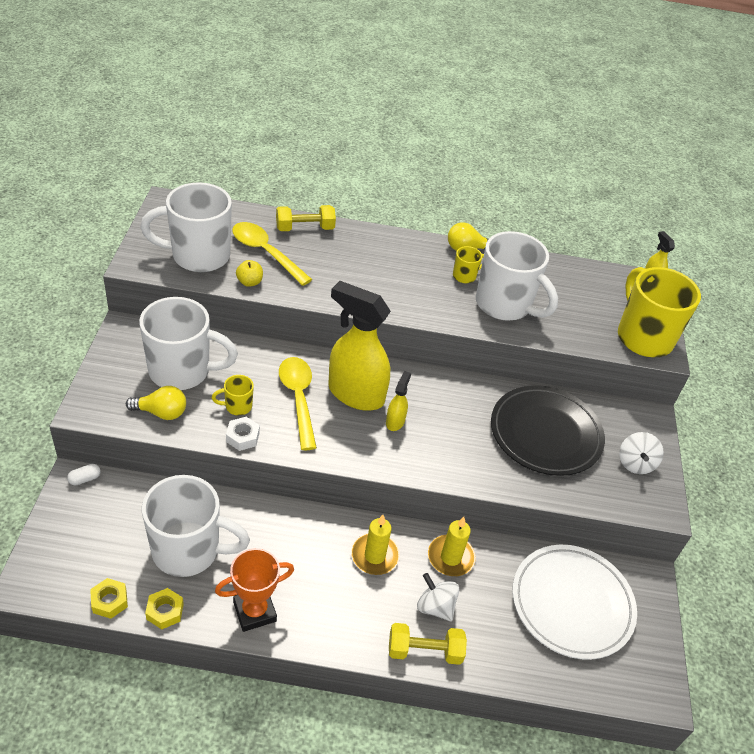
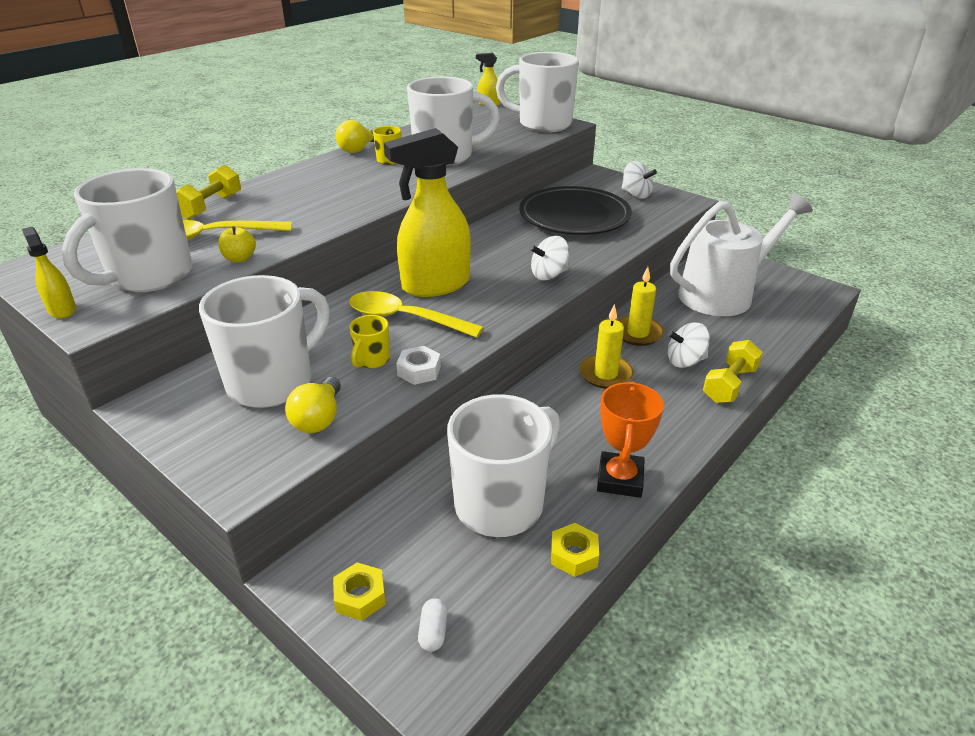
camera: 50 degrees left, 10 degrees down
white capsule [67,464,101,485] -> white capsule moved to [418,598,448,652]
yellow nut [90,578,128,619] -> yellow nut moved to [333,562,386,621]
yellow light bulb [126,386,186,420] -> yellow light bulb turned 150 degrees clockwise [285,377,341,433]
yellow spray bottle [386,371,411,431] -> yellow spray bottle moved to [22,227,76,319]
white plate [512,545,637,660] -> white watering can [670,193,812,316]
yellow mug [618,267,701,357] -> white mug [496,52,579,132]
none -> white spinning top [529,236,569,280]

